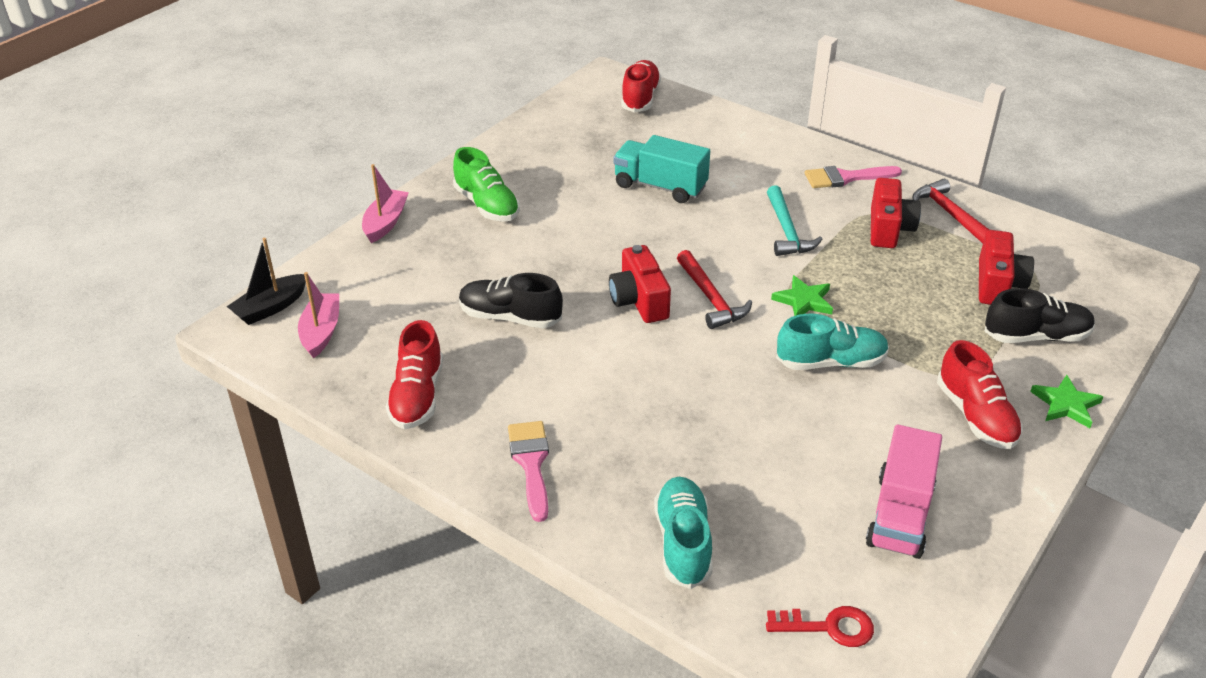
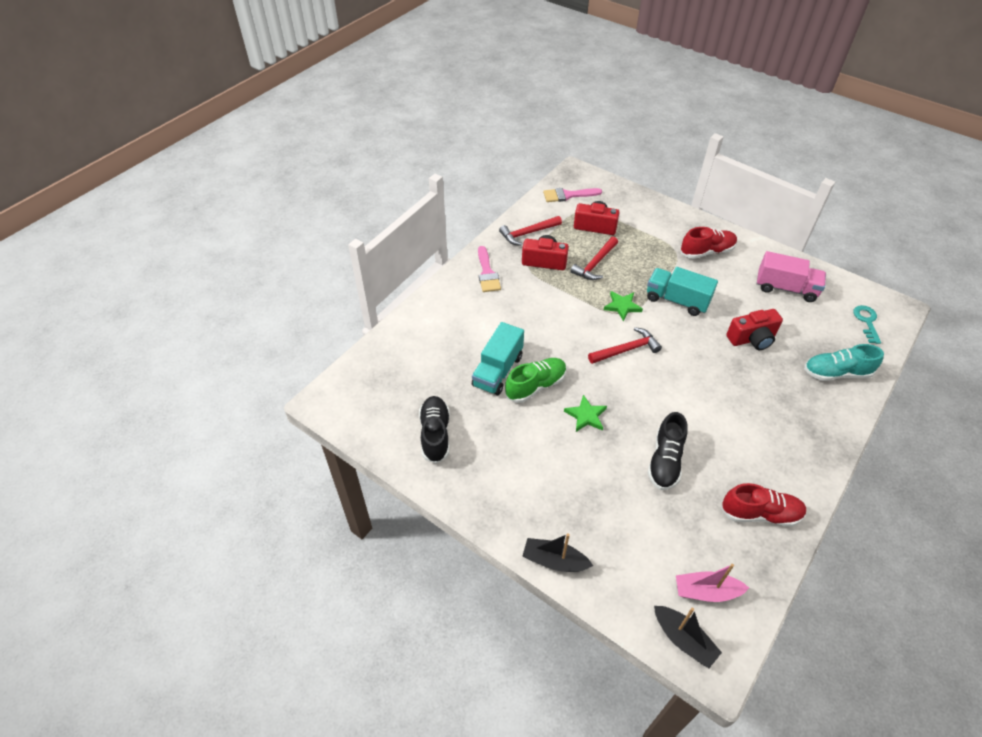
camera: 90 degrees left, 10 degrees up
pink boat [362,164,409,243] -> black boat [523,533,593,572]
green shoe [453,147,520,222] -> green shoe moved to [505,358,567,403]
pink brush [508,421,549,522] -> pink brush moved to [543,188,602,202]
red camera [609,245,671,323] -> red camera moved to [726,309,783,350]
red shoe [621,60,661,113] -> none
red key [766,606,874,647] -> turquoise key [853,305,881,344]
turquoise hammer [767,185,822,256] -> none
turquoise shoe [776,314,889,370] -> turquoise truck [647,267,718,316]
black shoe [984,288,1095,343] -> black shoe moved to [419,396,450,464]
green star [1030,375,1103,428] -> green star moved to [564,395,607,432]
none -> red hammer [570,237,618,280]

